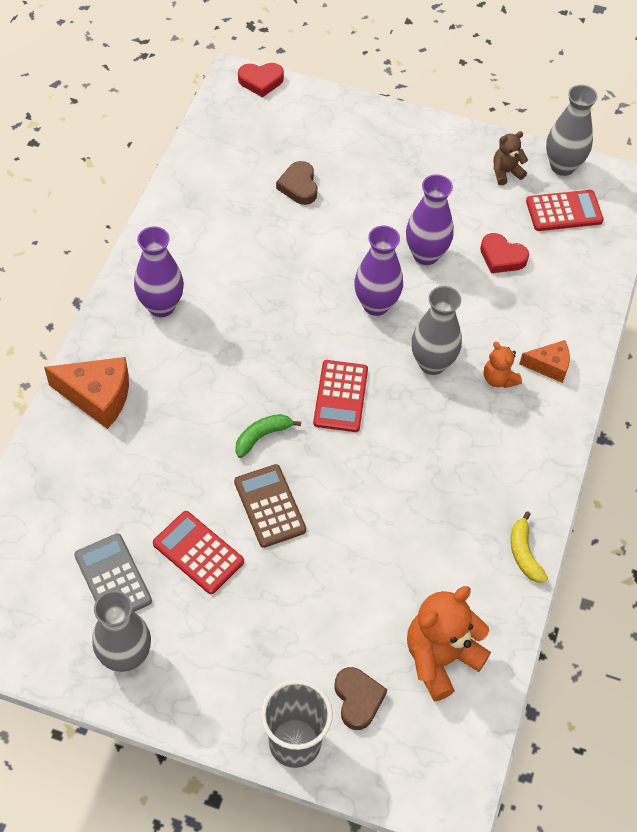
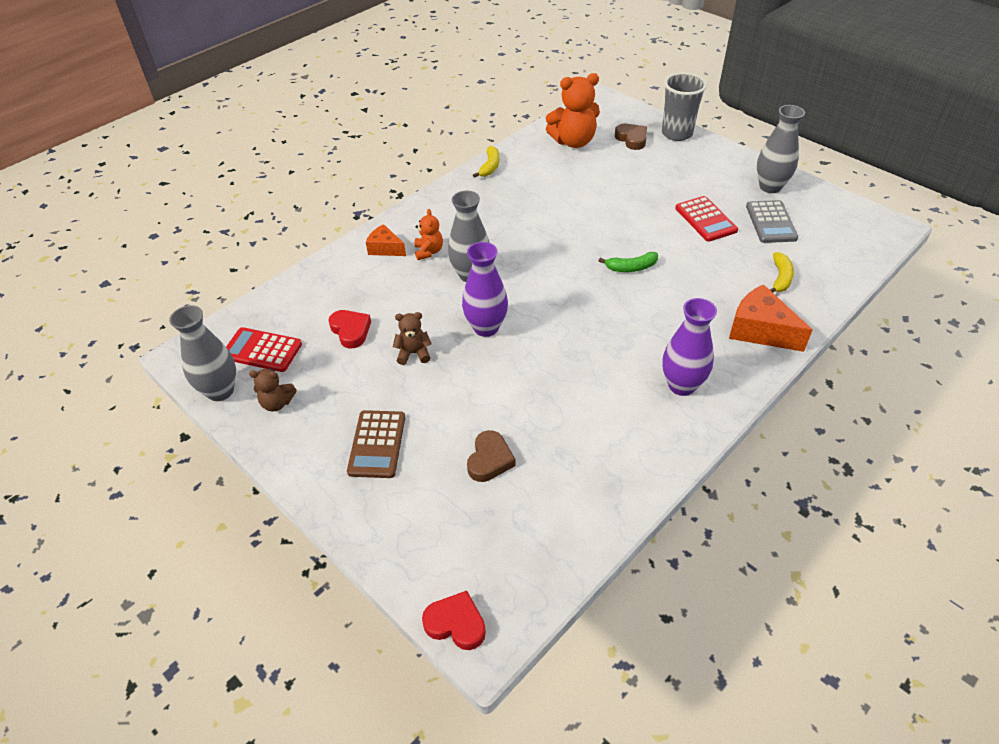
camera: 150 degrees left, 10 degrees down
brown calculator [234,464,306,548] -> brown calculator moved to [347,410,405,478]
red calculator [313,360,368,432] -> none
brown heart [335,667,387,730] -> brown heart turned 135 degrees clockwise [615,124,647,150]
purple vase [406,174,454,265] -> brown teddy bear [393,312,432,365]
none -> yellow banana [770,252,794,293]

